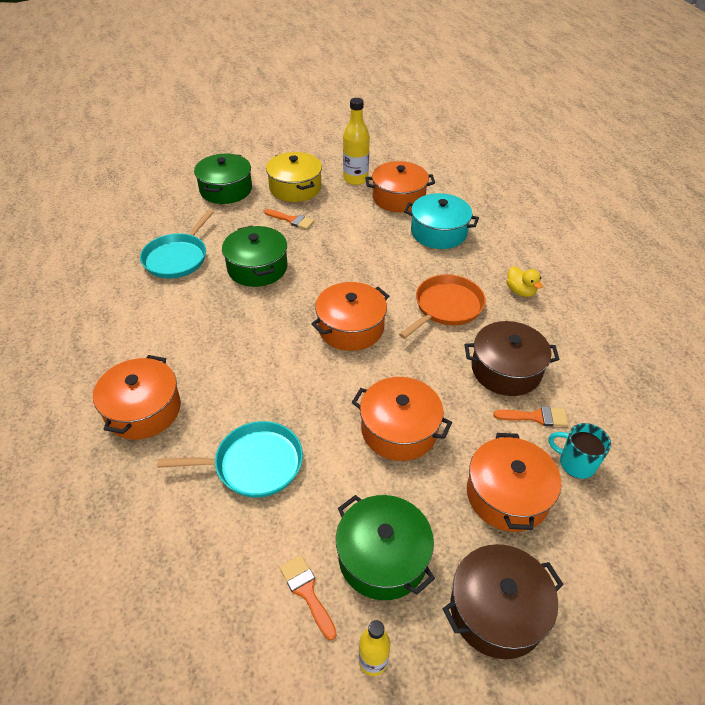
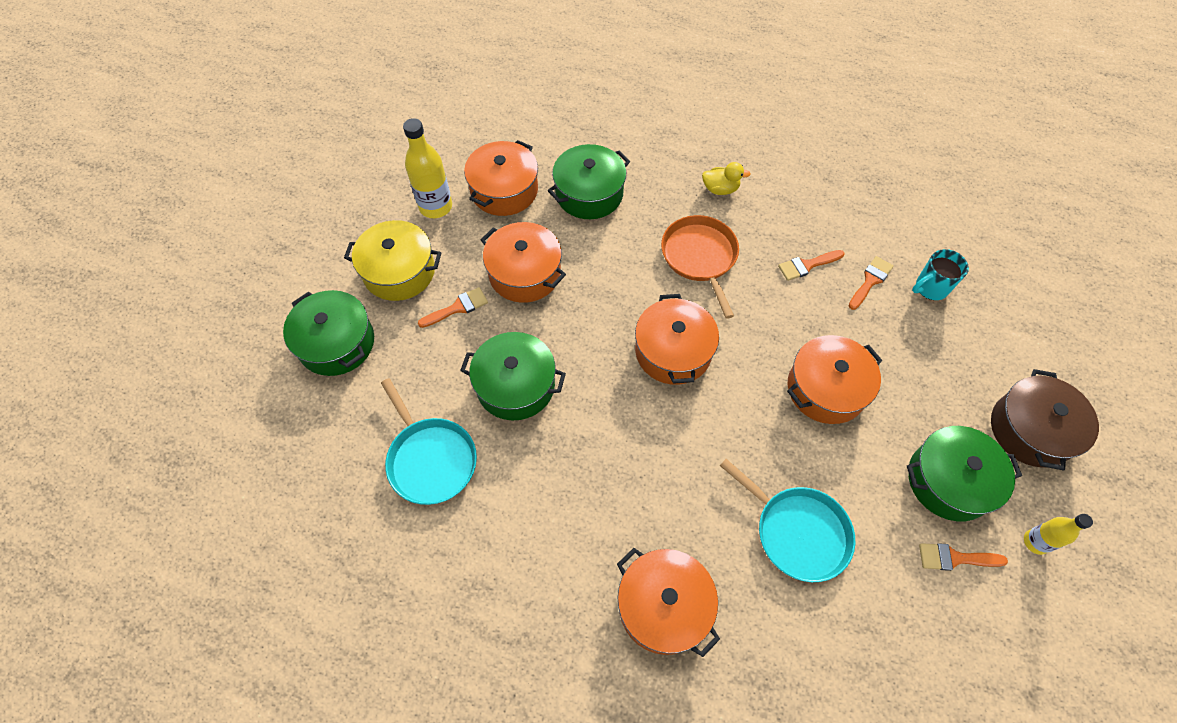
camera: 55 degrees left, 15 degrees up
turquoise pan [157,421,303,498] -> turquoise pan turned 105 degrees clockwise [720,459,855,582]
turquoise pot [404,193,479,249] -> green pot [548,144,630,219]
brown pot [465,321,560,396] -> orange brush [778,250,845,281]
orange pot [467,433,561,532] -> orange pot moved to [481,222,566,303]

